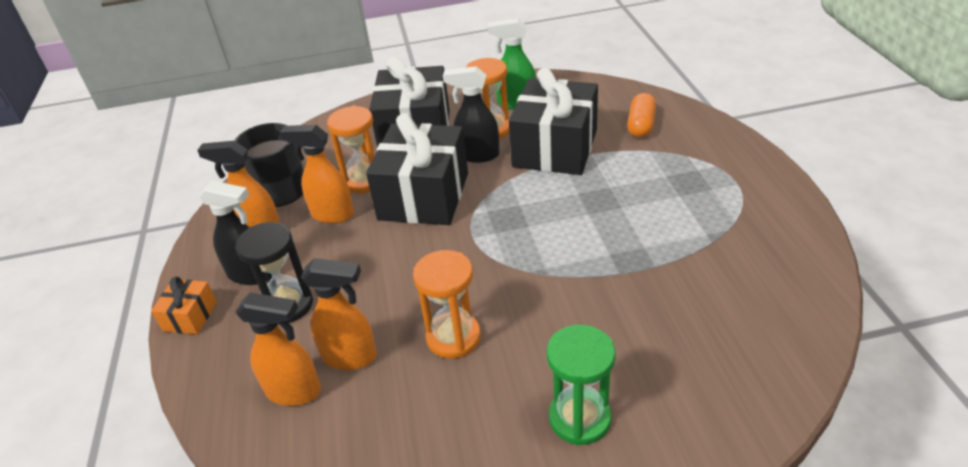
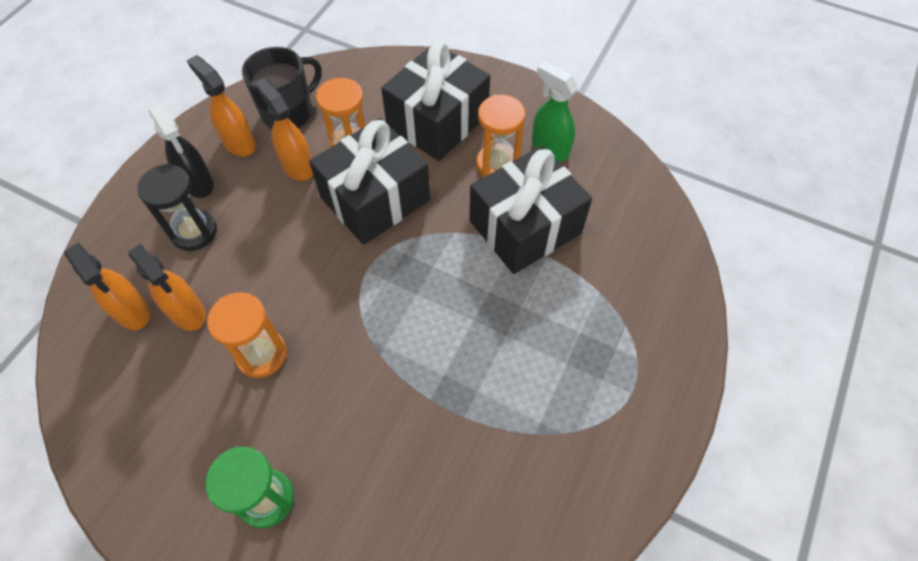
camera: 35 degrees right, 20 degrees up
orange gift [151,276,217,334] -> none
black spray bottle [443,66,500,163] -> none
orange capsule [627,93,656,138] -> none

